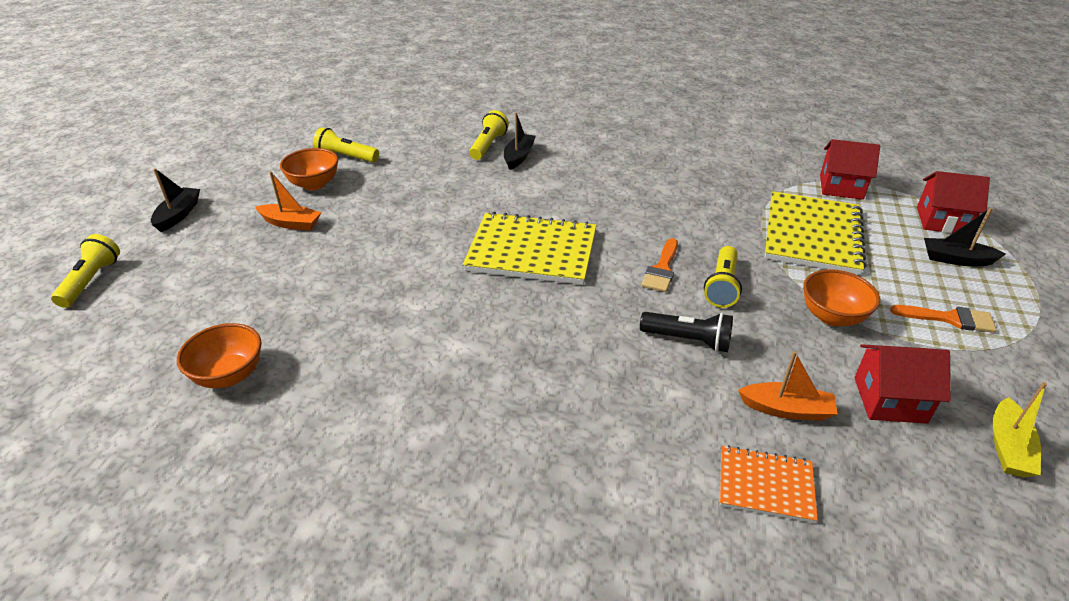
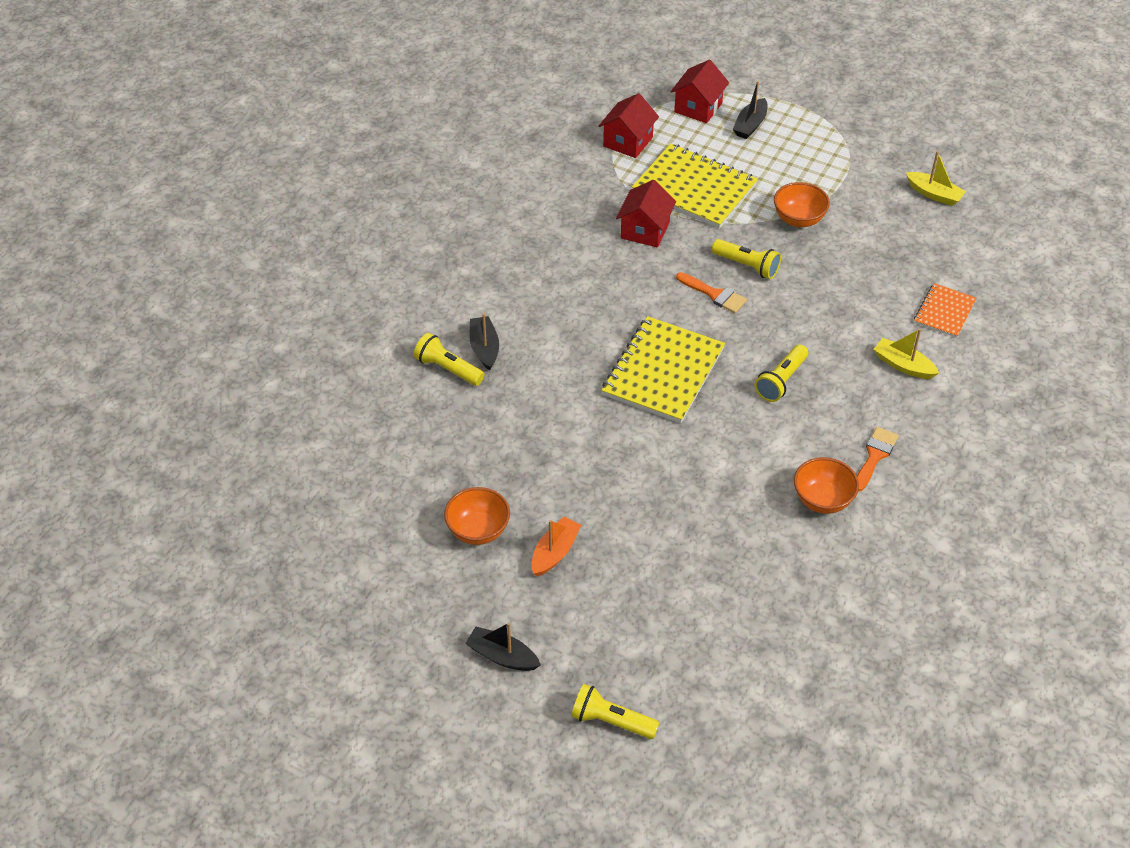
camera: 75 degrees left, 10 degrees up
orange bowl [177,323,261,388] -> orange bowl moved to [794,457,859,514]
yellow flashlight [313,127,379,163] -> yellow flashlight moved to [755,344,808,402]
black boat [504,112,536,170] -> black boat turned 45 degrees clockwise [470,314,499,371]
black flashlight [640,312,733,352] -> none
orange boat [738,351,838,421] -> none
red house [854,344,951,424] -> red house moved to [616,180,676,248]
orange brush [890,305,996,333] -> orange brush moved to [857,427,899,492]
none -> yellow boat [873,329,939,379]

